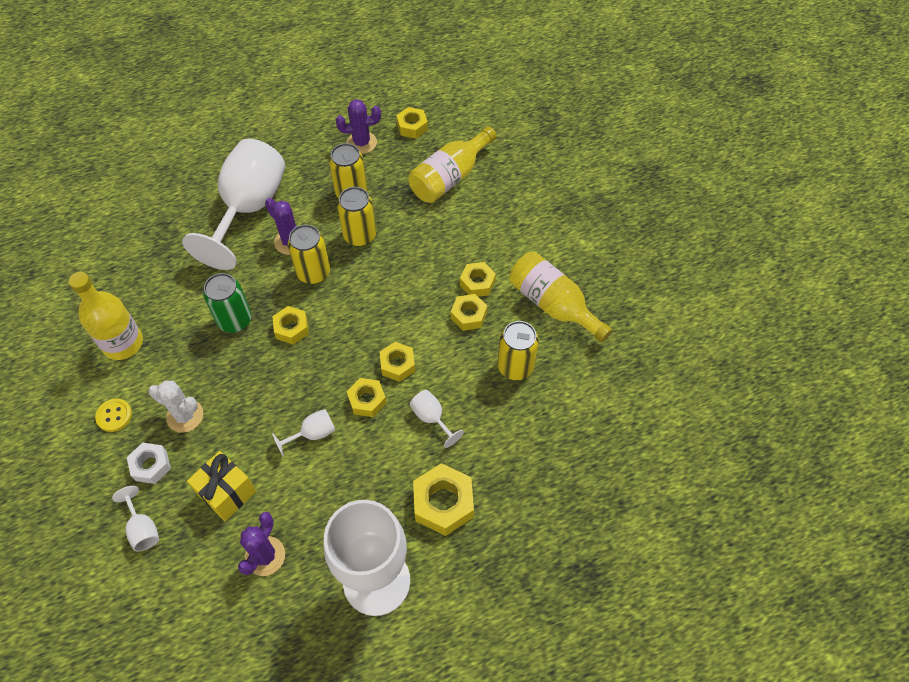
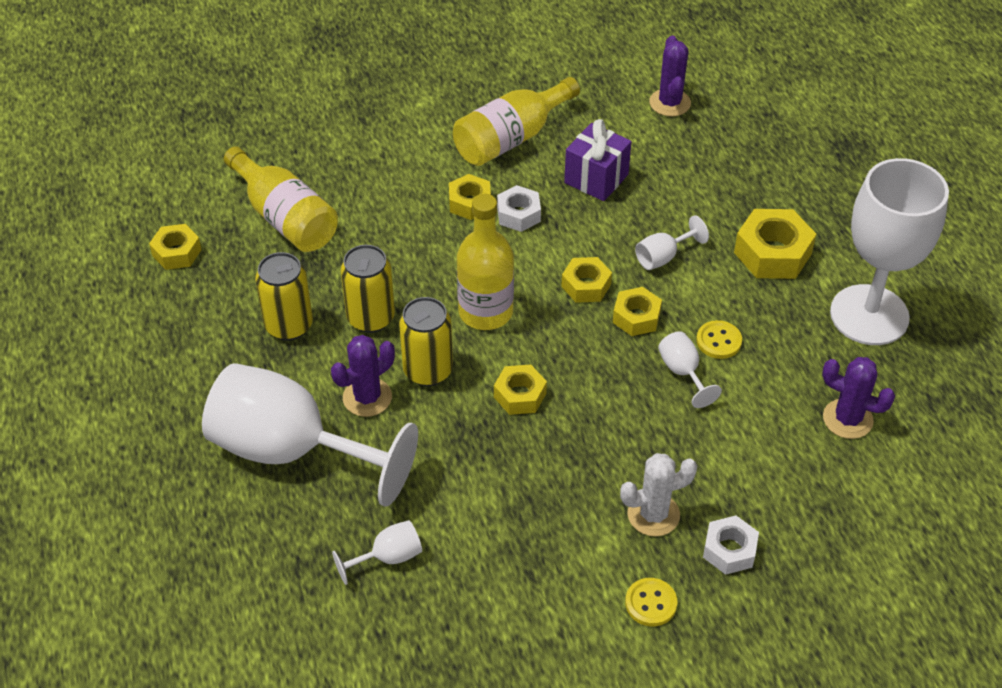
camera: 85 degrees left, 10 degrees down
yellow bottle [69,272,143,360] -> yellow bottle moved to [457,194,514,330]
white goblet [112,486,159,551] -> white goblet moved to [332,520,422,585]
white cactus [148,381,203,433] -> white cactus turned 45 degrees clockwise [620,453,697,536]
yellow gift [187,451,256,521] -> none
green can [203,273,252,333] -> none
purple cactus [336,99,381,154] -> purple cactus moved to [649,36,691,117]
yellow nut [451,294,487,331] -> white nut [497,185,541,232]
yellow can [498,321,539,380] -> purple gift [564,119,632,201]
none -> yellow button [696,320,742,359]

